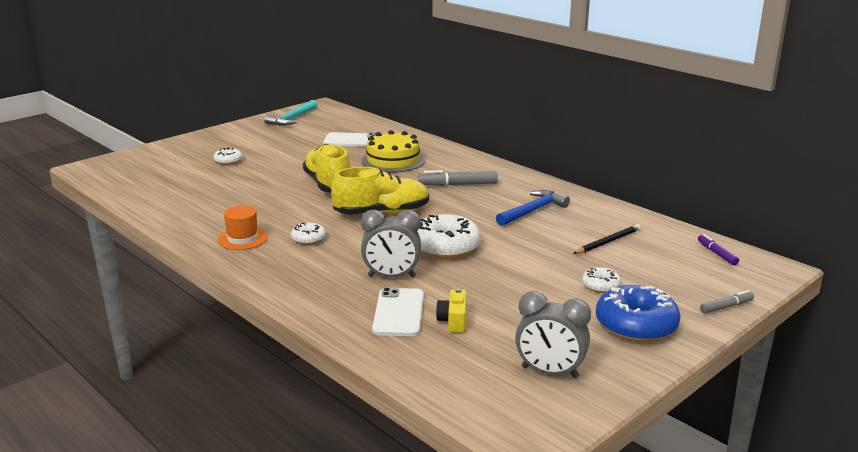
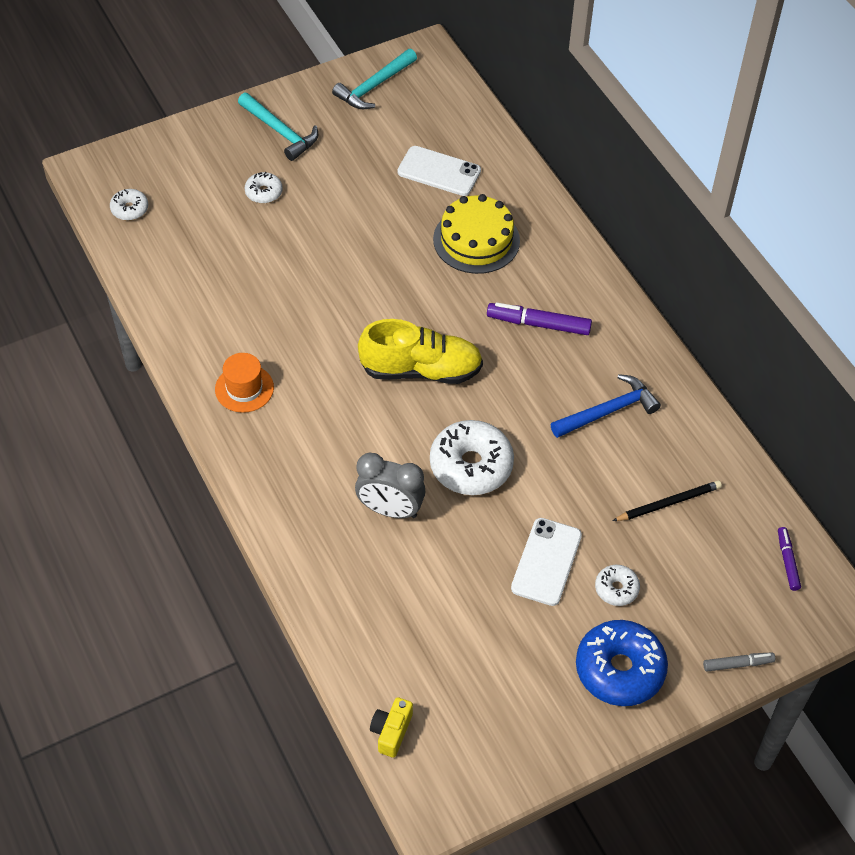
camera: 15 degrees right, 30 degrees up
white donut [291,223,326,245] -> white donut moved to [110,189,148,220]
yellow shoe [303,144,351,192] -> none
white phone [372,287,424,336] -> white phone moved to [511,518,582,606]
grey marker [418,170,498,186] -> purple marker [487,303,592,335]
yellow camera [436,288,467,333] -> yellow camera moved to [370,697,413,758]
grey clock [515,291,591,378] -> none
none -> turquoise hammer [238,93,318,161]

